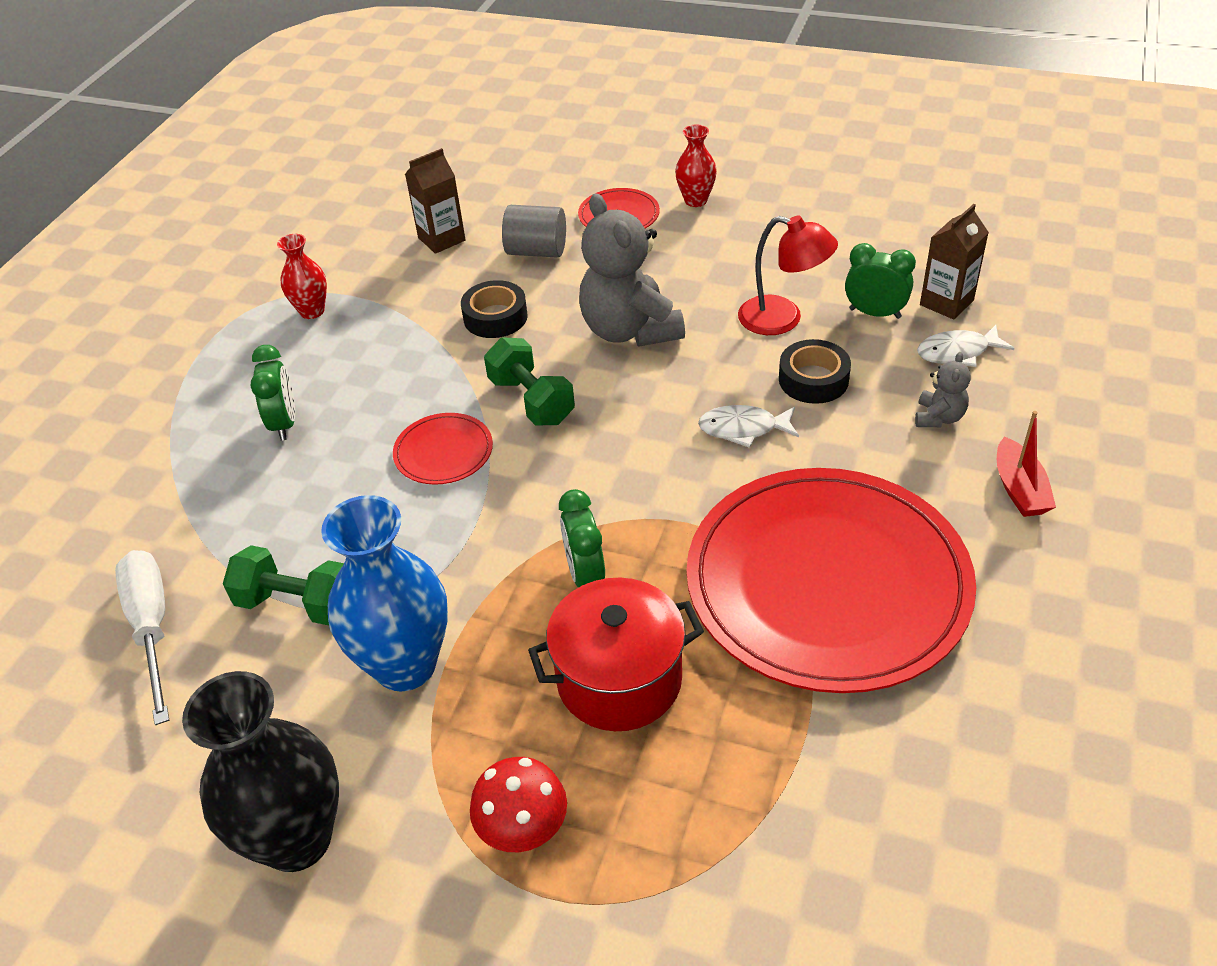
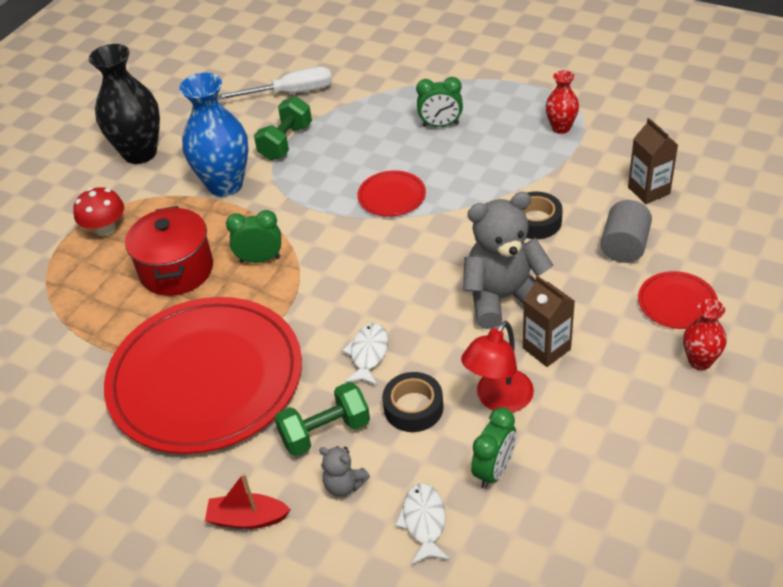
camera: 100 degrees right, 0 degrees up
green dumbbell [484,337,575,426] -> green dumbbell moved to [275,382,370,456]
brown carton [920,204,989,320] -> brown carton moved to [523,275,575,367]

